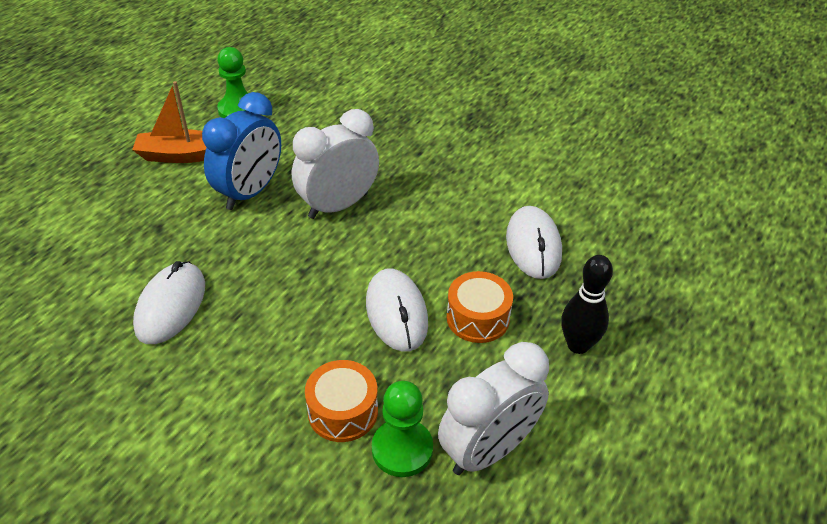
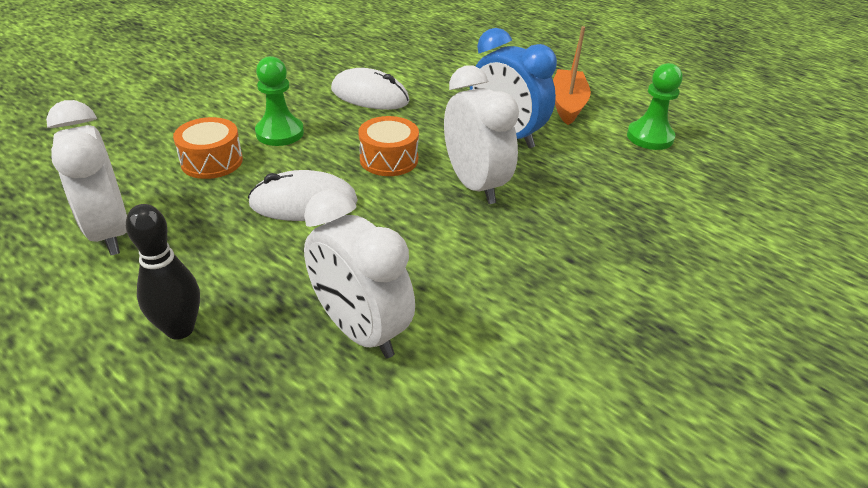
camera: 100 degrees right, 5 degrees down
green pawn [372,381,433,477] -> green pawn moved to [255,56,304,146]
orange drum [447,271,513,343] -> orange drum moved to [358,116,419,176]
white mouse [506,206,562,279] -> white clock [304,189,415,358]

